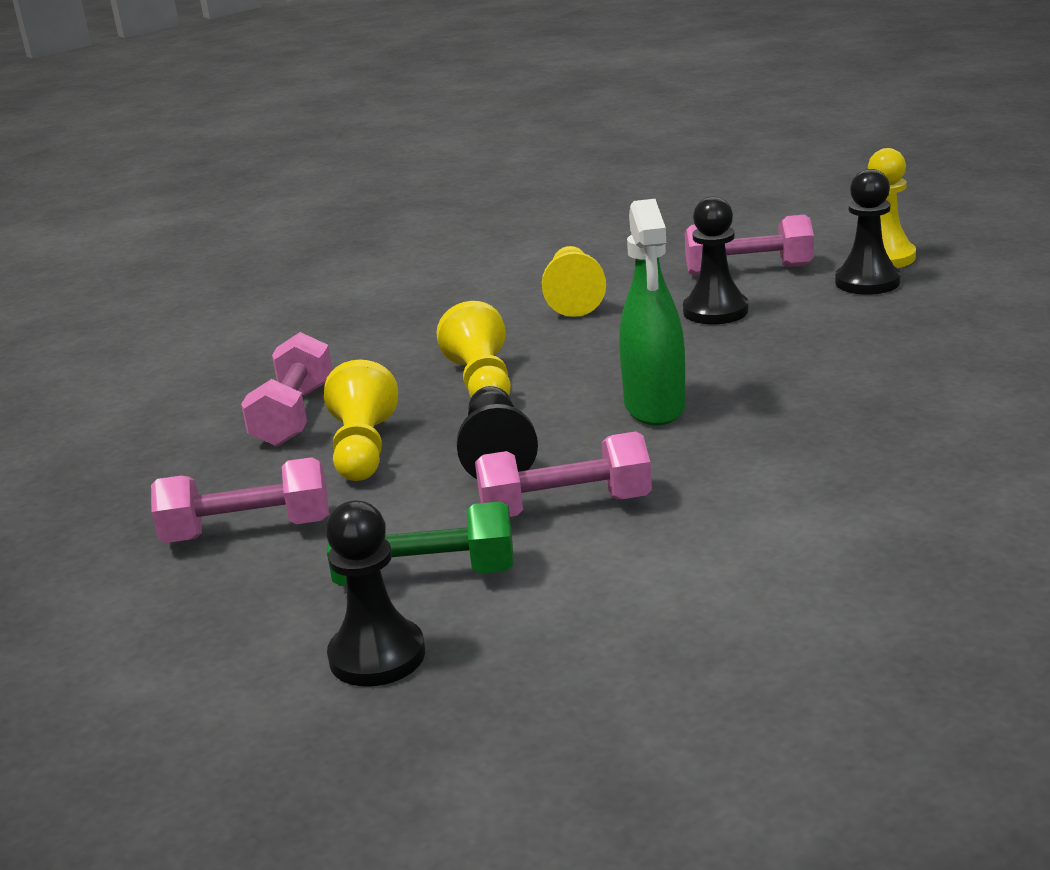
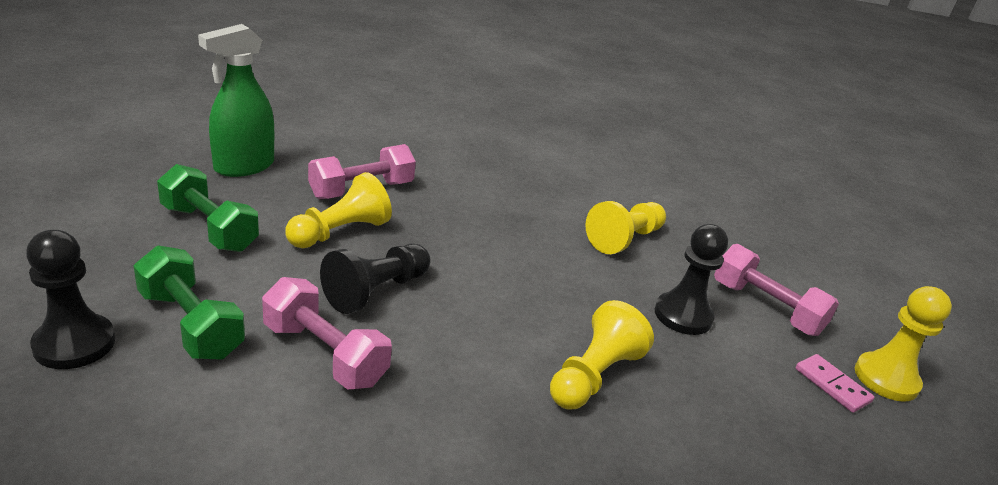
camera: 40 degrees right, 5 degrees up
pink dumbbell [151,457,329,543] -> green dumbbell [157,164,259,252]
yellow pawn [436,301,511,397] -> yellow pawn moved to [550,300,654,409]
green spray bottle [619,199,686,426] -> green spray bottle moved to [198,24,274,177]
black pawn [835,169,900,295] -> pink domino [796,354,874,413]

